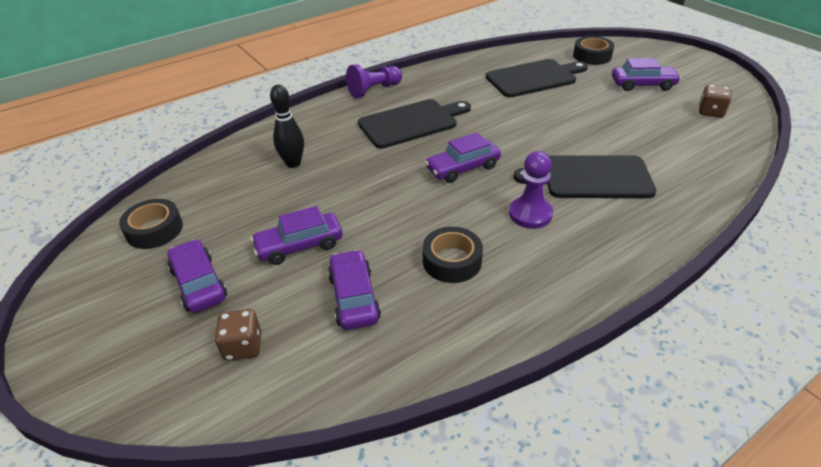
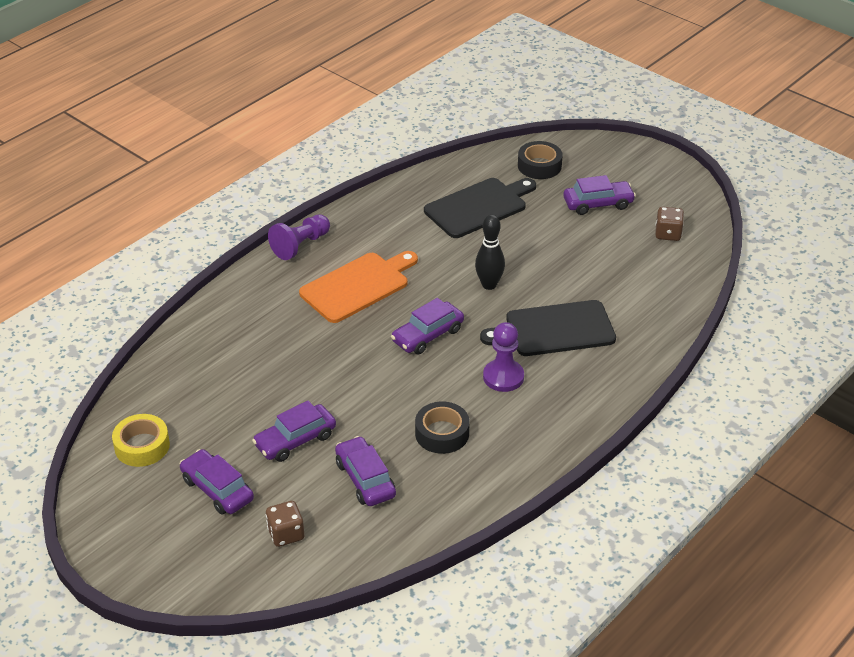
camera: 15 degrees left, 0 degrees up
black tape [119,199,183,249] -> yellow tape [112,414,170,467]
black bowling pin [270,85,304,168] -> black bowling pin moved to [475,215,505,290]
black cutting board [358,99,471,149] -> orange cutting board [299,251,418,323]

